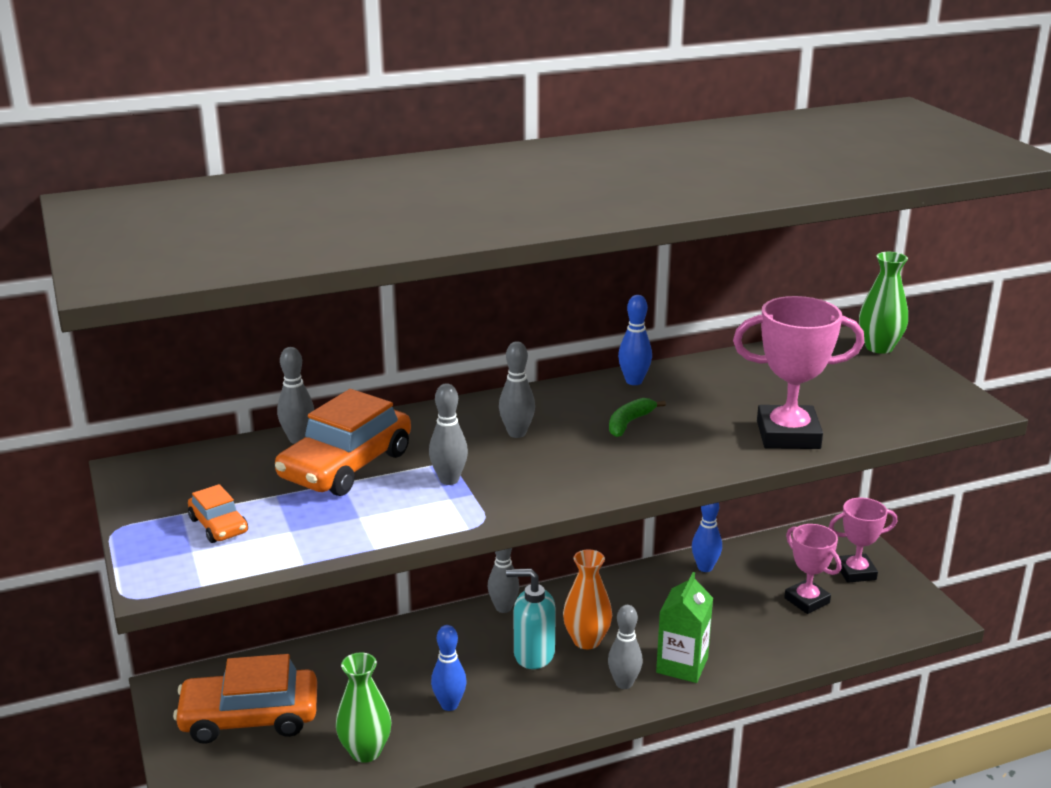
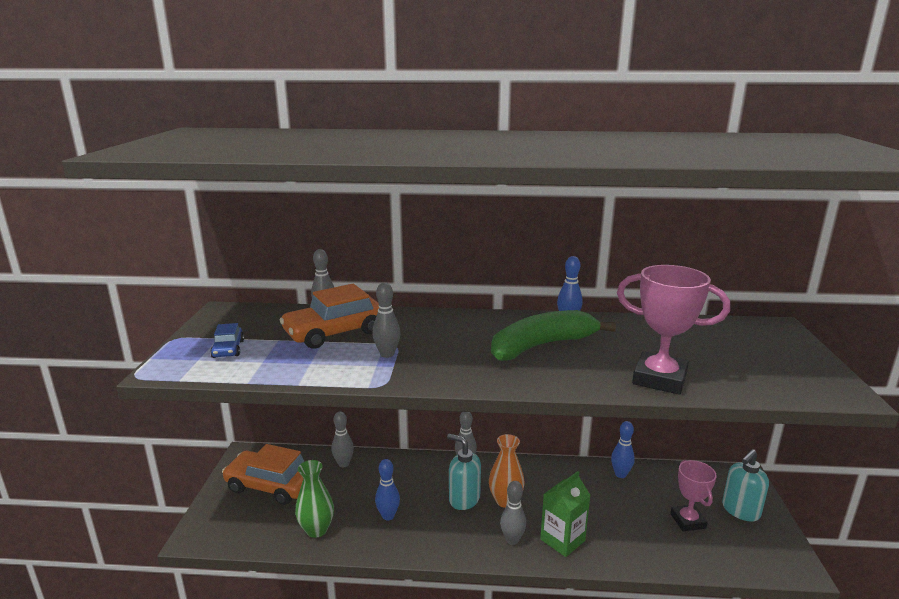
camera: 25 degrees right, 5 degrees down
orange car [188,484,248,543] -> blue car [210,323,244,358]
grey bowling pin [499,341,535,438] -> grey bowling pin moved to [331,411,354,467]
green banana [609,398,666,437] -> green banana [491,310,616,361], size x2.24
pink trophy [829,498,897,583] -> turquoise soap dispenser [722,449,769,522]
green vase [859,252,908,354] -> none

